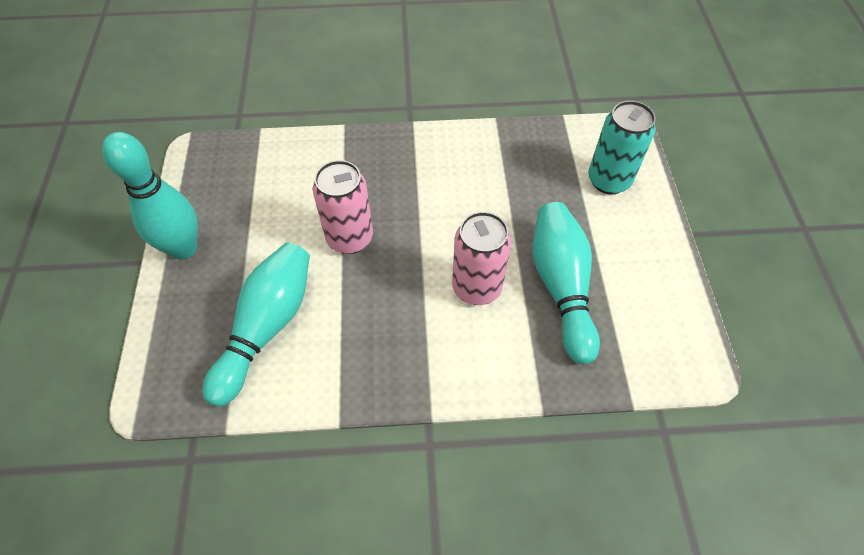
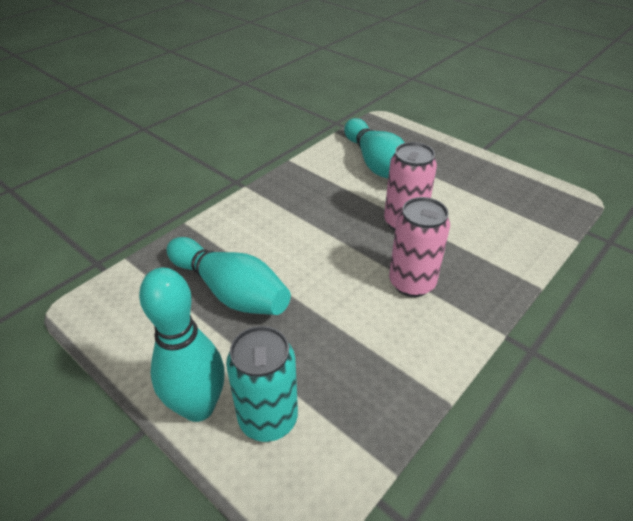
camera: 135 degrees right, 15 degrees down
turquoise bowling pin [102,132,198,259] -> turquoise bowling pin moved to [139,267,225,422]
pink can [452,212,511,305] -> pink can moved to [389,197,450,297]

